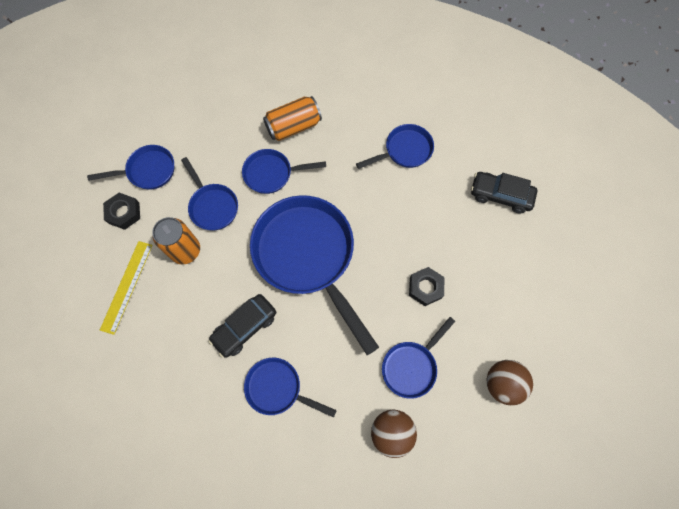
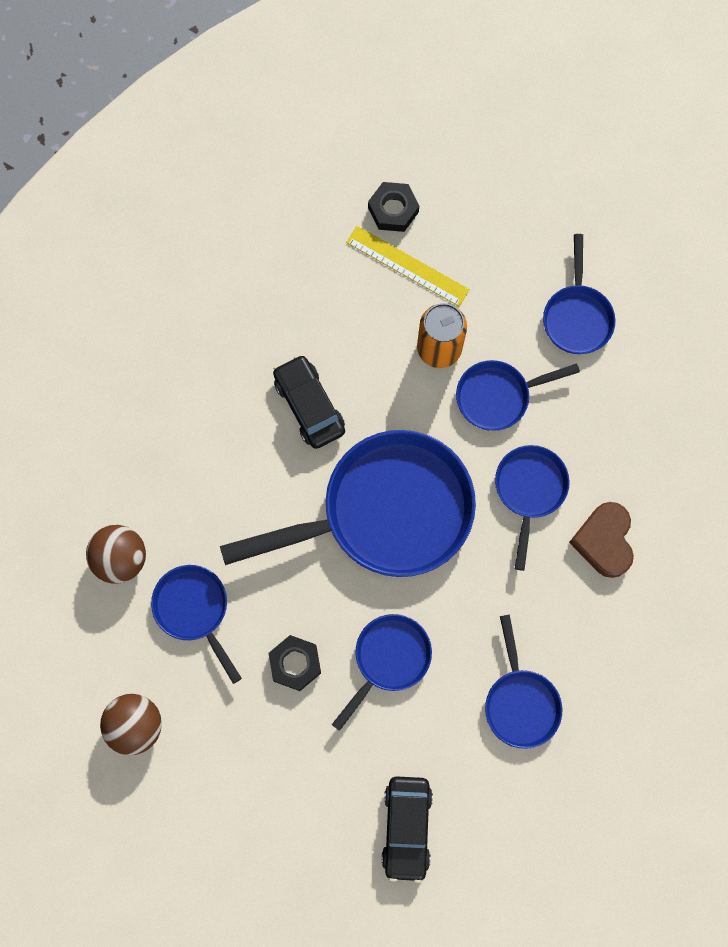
camera: 105 degrees right, 5 degrees up
black nut [103,193,140,230] -> black nut moved to [368,182,419,232]
blue pan [244,358,337,418] -> blue pan moved to [332,614,432,731]
orange can [263,96,322,141] -> brown heart [569,502,634,578]
black car [471,172,537,213] -> black car turned 150 degrees clockwise [382,776,433,883]

